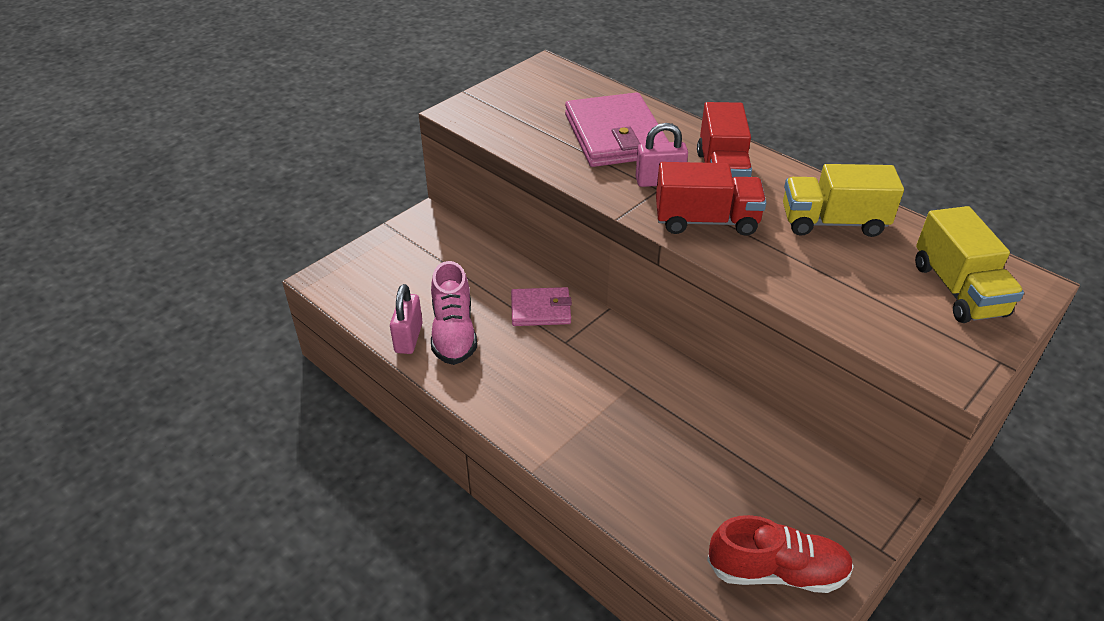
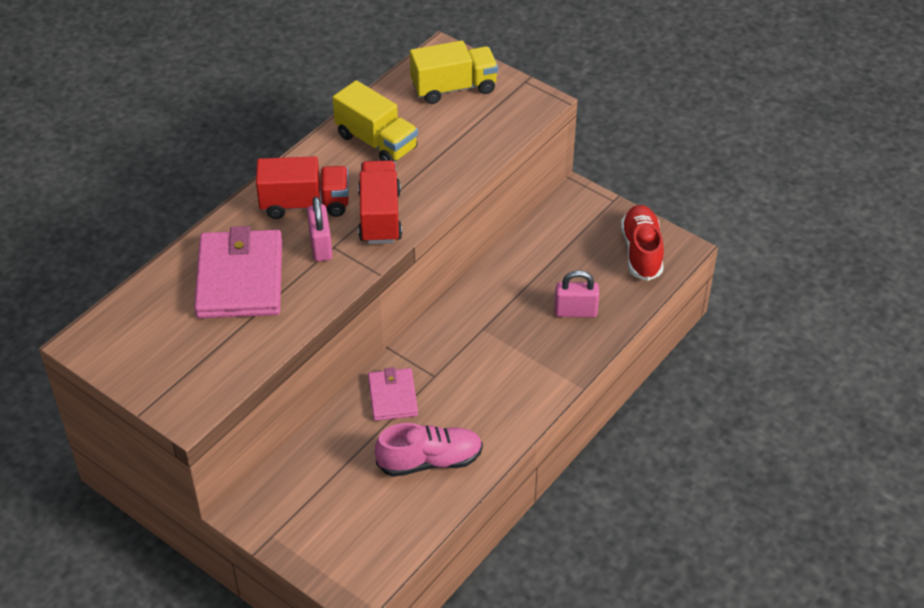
camera: 95 degrees left, 5 degrees up
pink padlock [390,284,423,354] -> pink padlock moved to [554,270,599,317]
pink wallet [565,92,669,167] -> pink wallet turned 75 degrees counterclockwise [194,226,282,318]
yellow truck [783,164,904,237] -> yellow truck turned 45 degrees counterclockwise [333,80,418,161]

